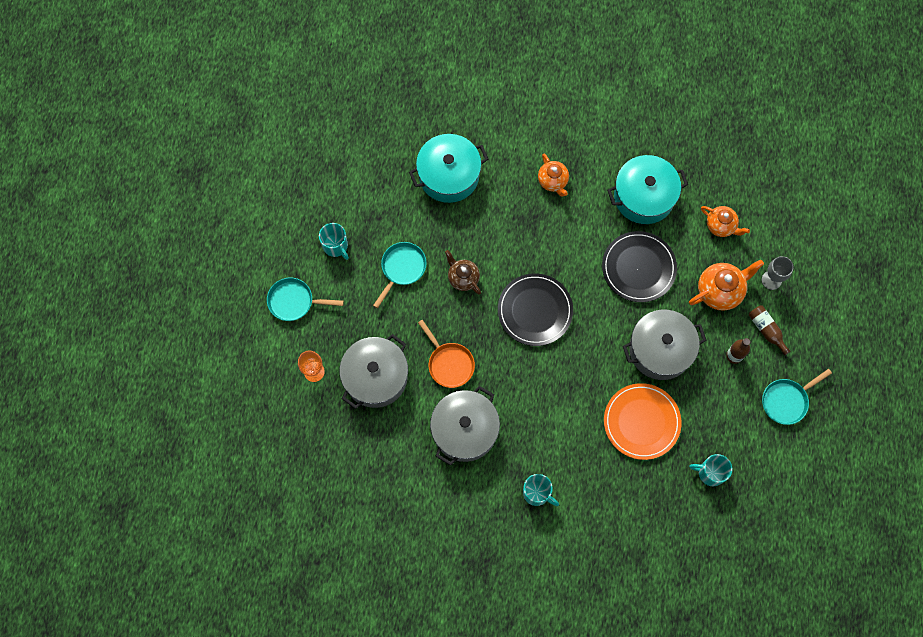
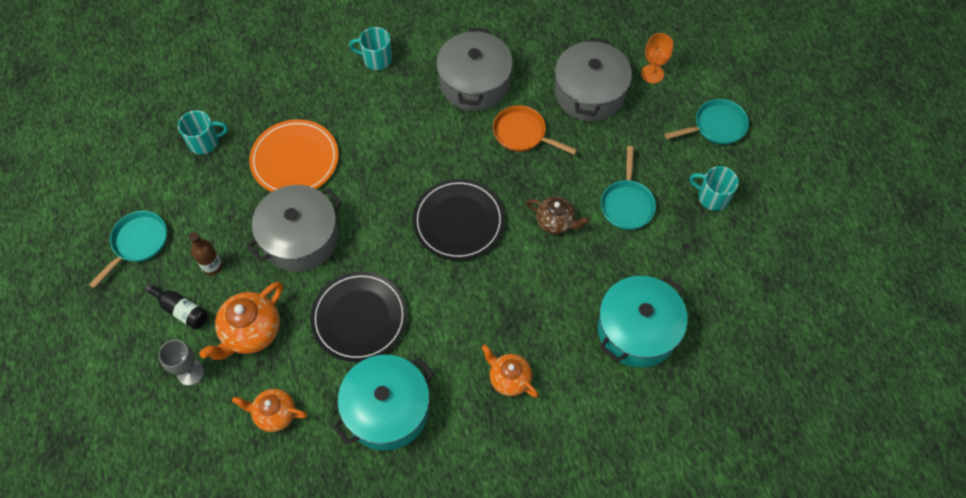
camera: 155 degrees right, 10 degrees down
brown bottle [749,305,791,356] -> black bottle [145,283,208,329]

